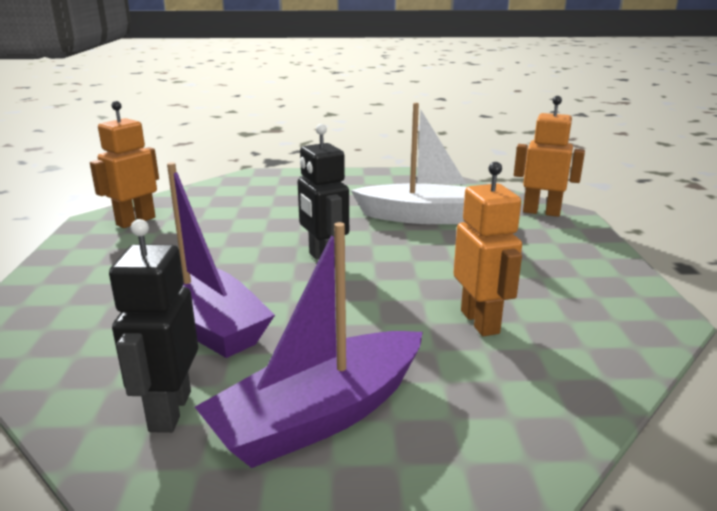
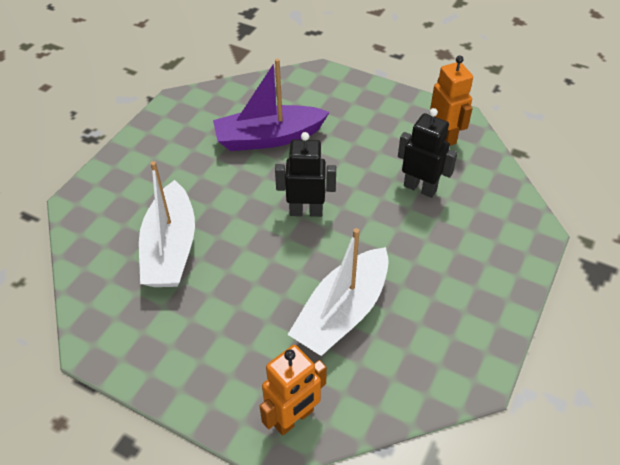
camera: 120 degrees right, 25 degrees up
black robot [109,219,198,433] -> black robot moved to [398,108,458,198]
purple boat [195,222,423,468] -> none
orange robot [454,162,522,336] -> white boat [139,161,195,287]

